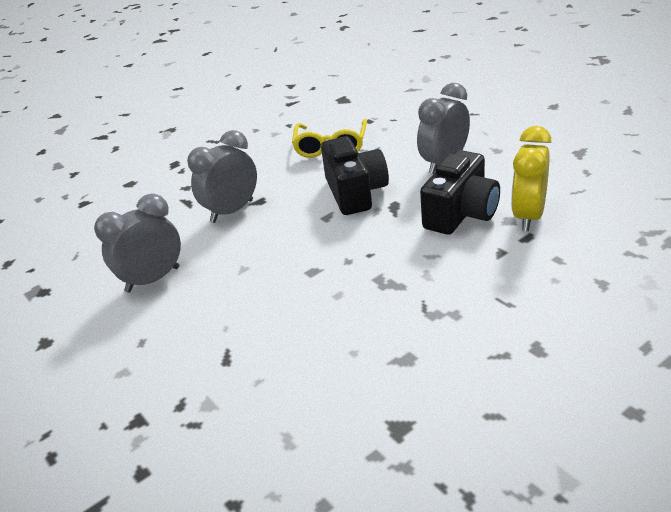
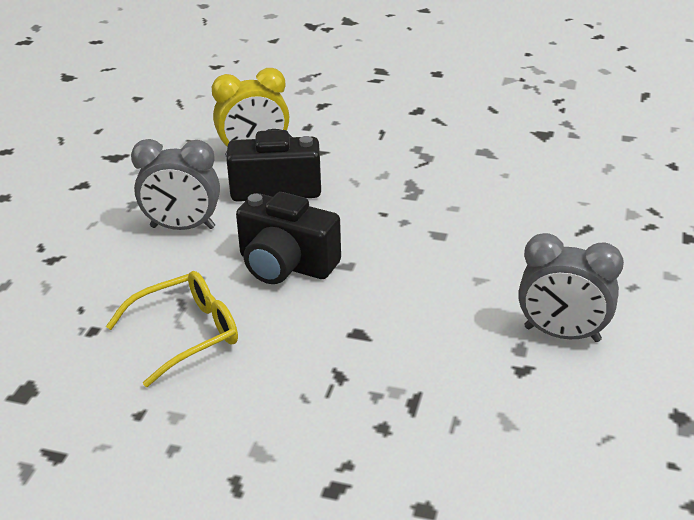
camera: 130 degrees left, 0 degrees up
grey clock [187,130,257,223] -> none
black camera [321,137,389,215] -> black camera turned 105 degrees counterclockwise [236,192,341,284]

